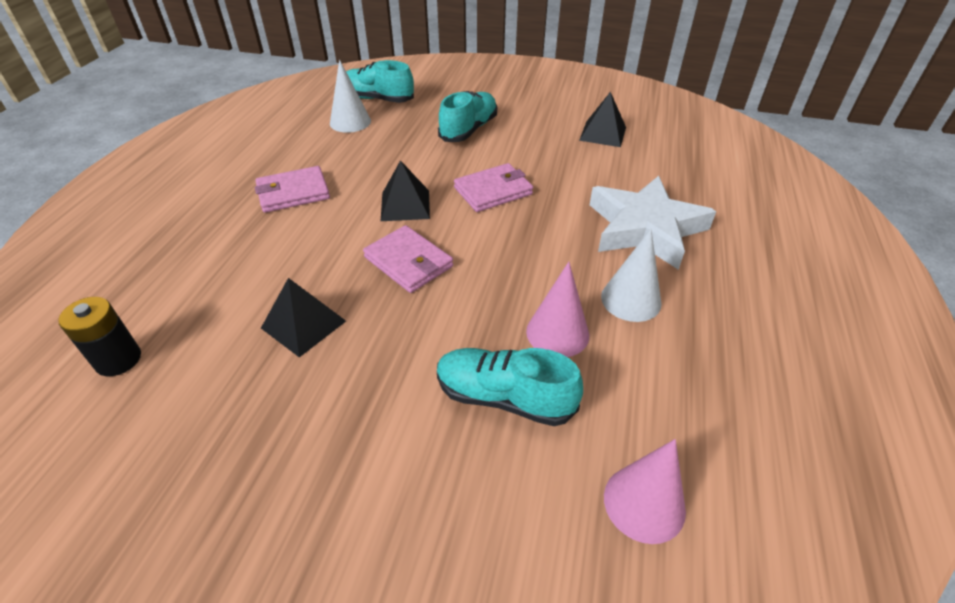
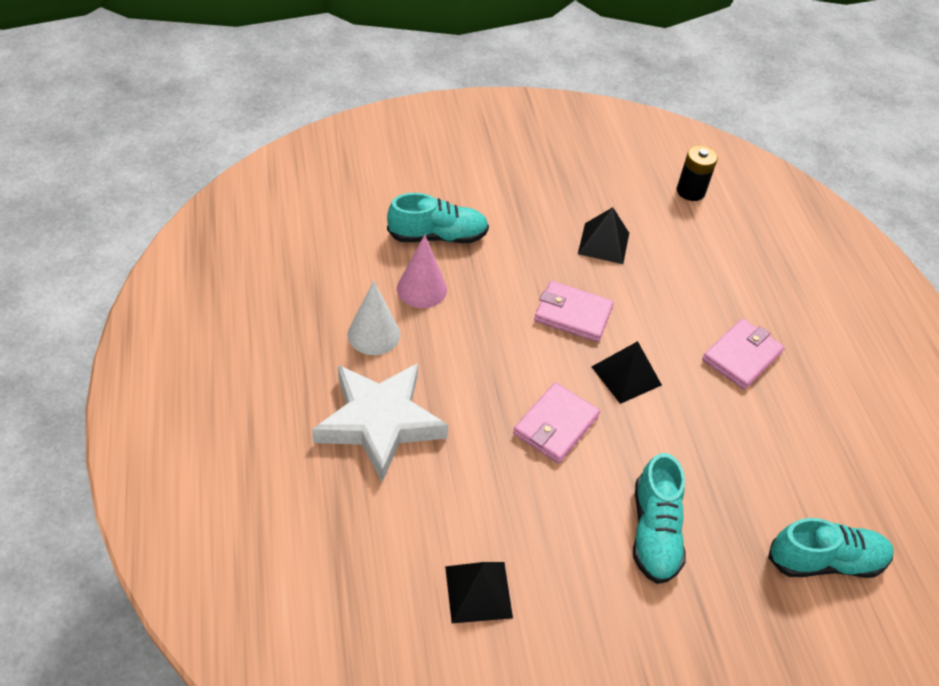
camera: 150 degrees right, 5 degrees up
white cone [330,59,371,133] -> none
pink cone [604,439,686,544] -> none

